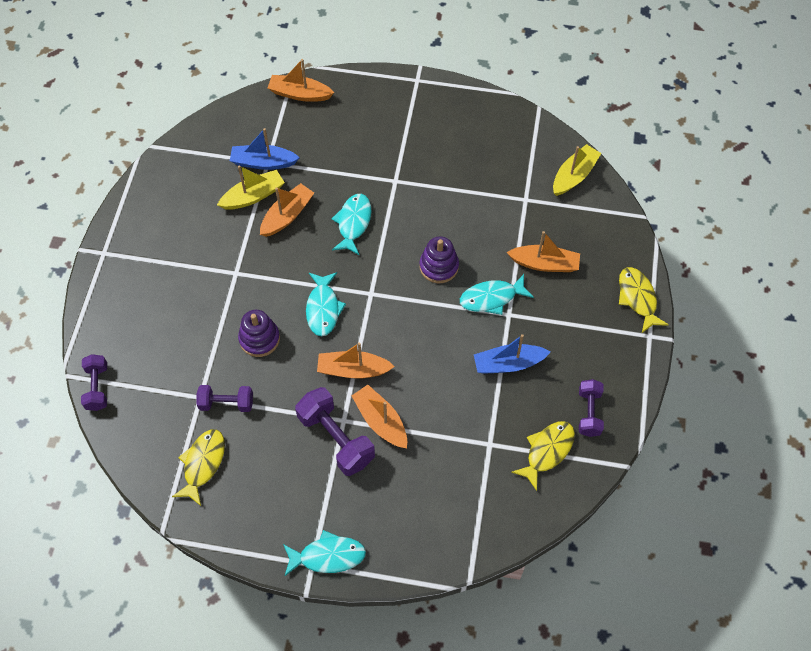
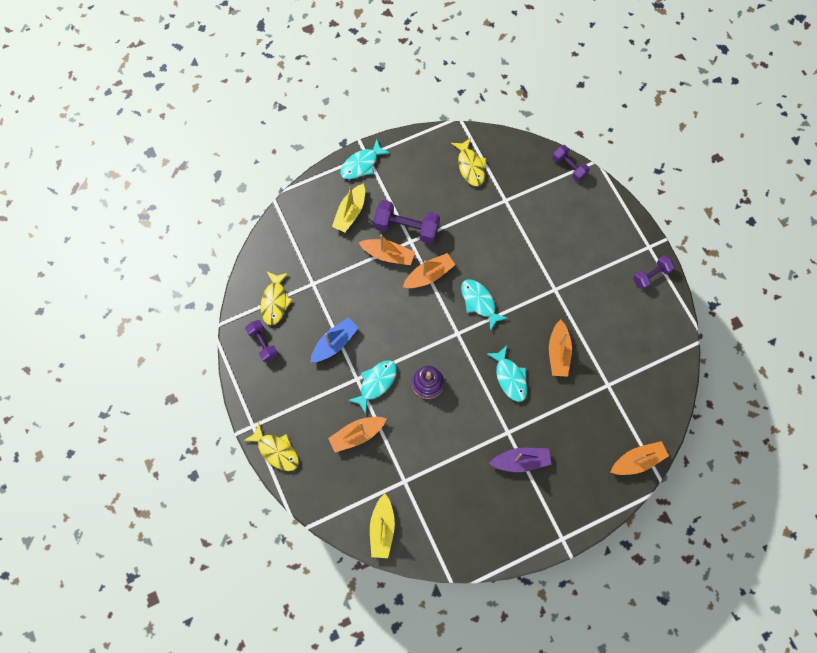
camera: 145 degrees right, 10 degrees up
purple dumbbell [196,385,253,412] -> purple dumbbell moved to [633,255,675,290]
yellow boat [217,165,285,210] -> yellow boat moved to [332,183,365,232]
blue boat [230,128,300,170] -> none
purple stacking toy [238,310,280,357] -> none
none -> purple boat [489,448,551,472]

